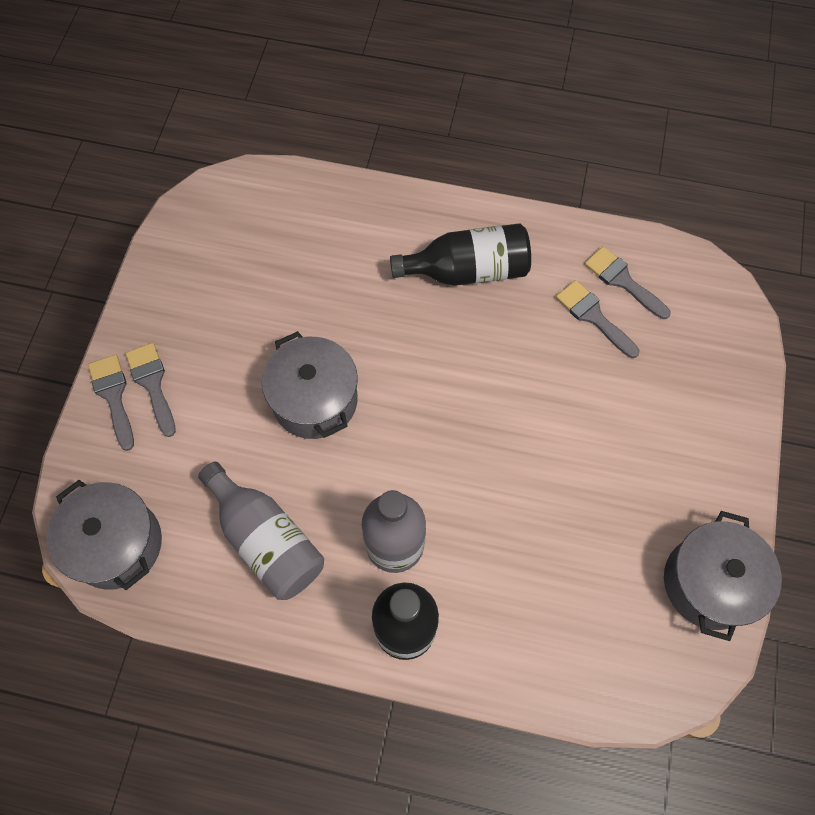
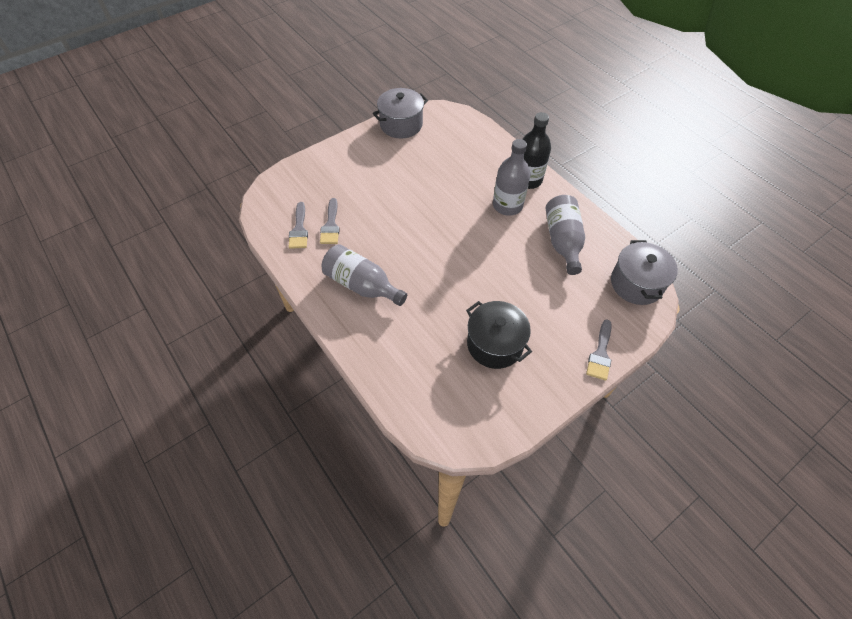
camera: 140 degrees left, 10 degrees down
grey brush [125,343,176,437] -> none
grey pot [262,331,358,439] -> none
black bottle [390,223,531,286] -> grey bottle [322,244,407,306]
none -> black pot [466,301,532,369]

